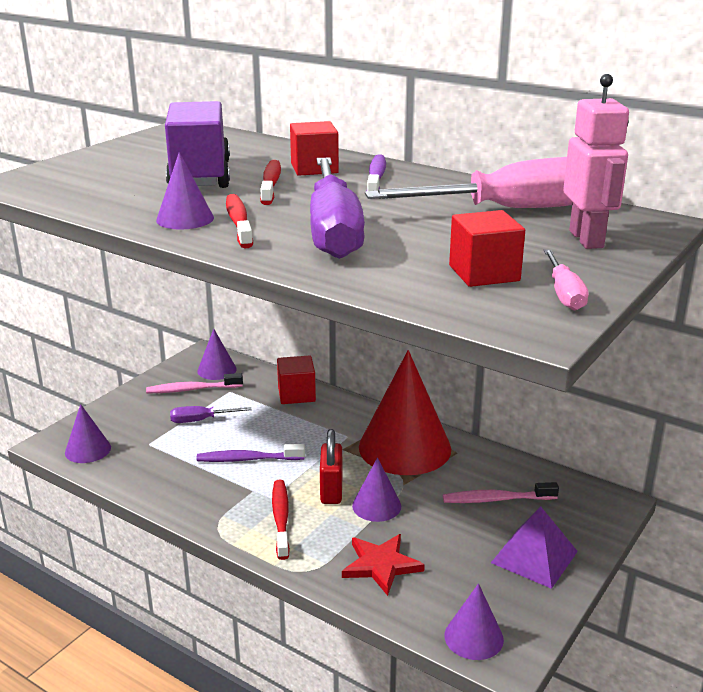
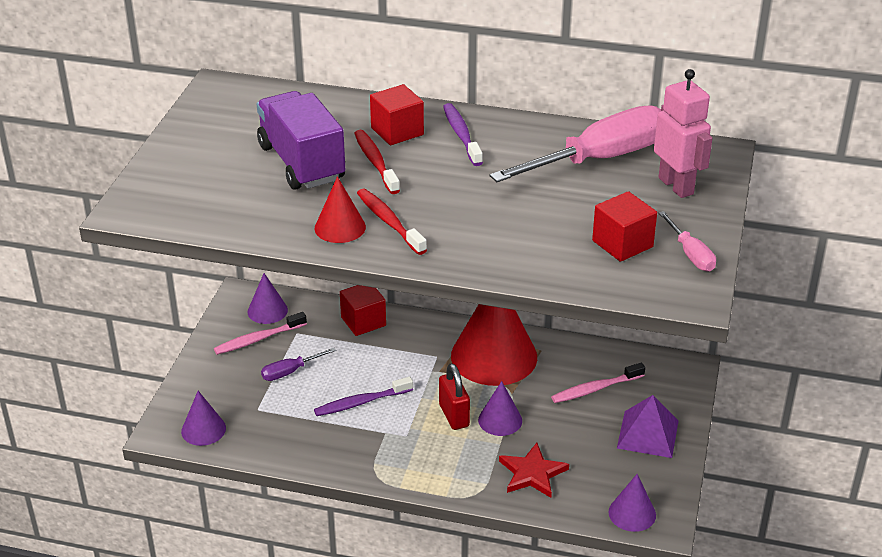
camera: 20 degrees left, 10 degrees up
purple cone [156,152,214,230] -> red cone [315,176,366,243]
red toothbrush [272,480,290,560] -> none
purple screwdriver [310,158,365,259] -> none

